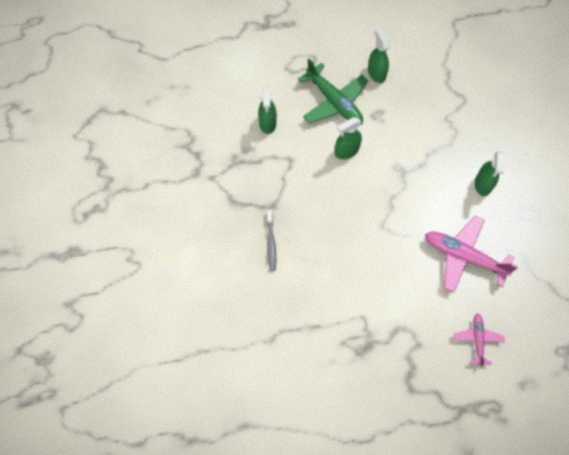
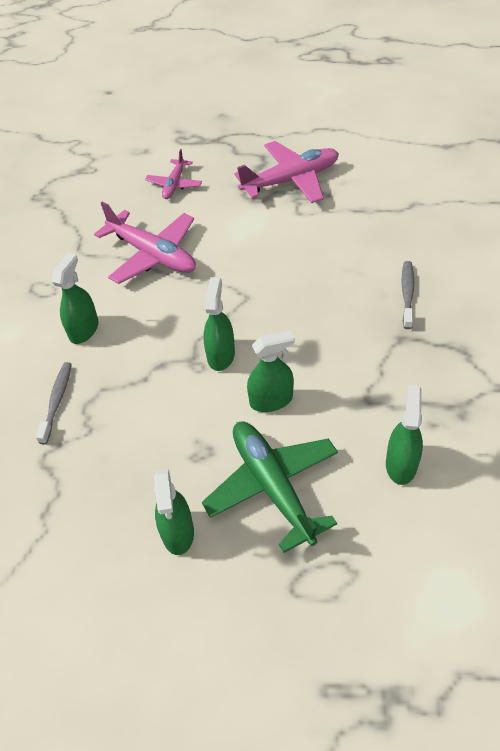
camera: 165 degrees left, 15 degrees down
none -> grey toothbrush [36,362,72,444]
none -> green spray bottle [203,277,235,371]
none -> pink plane [234,141,339,203]

